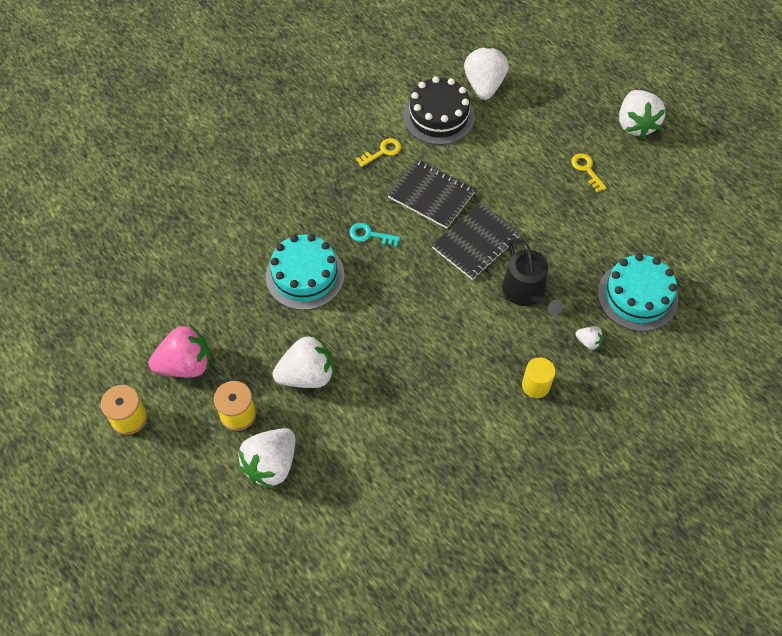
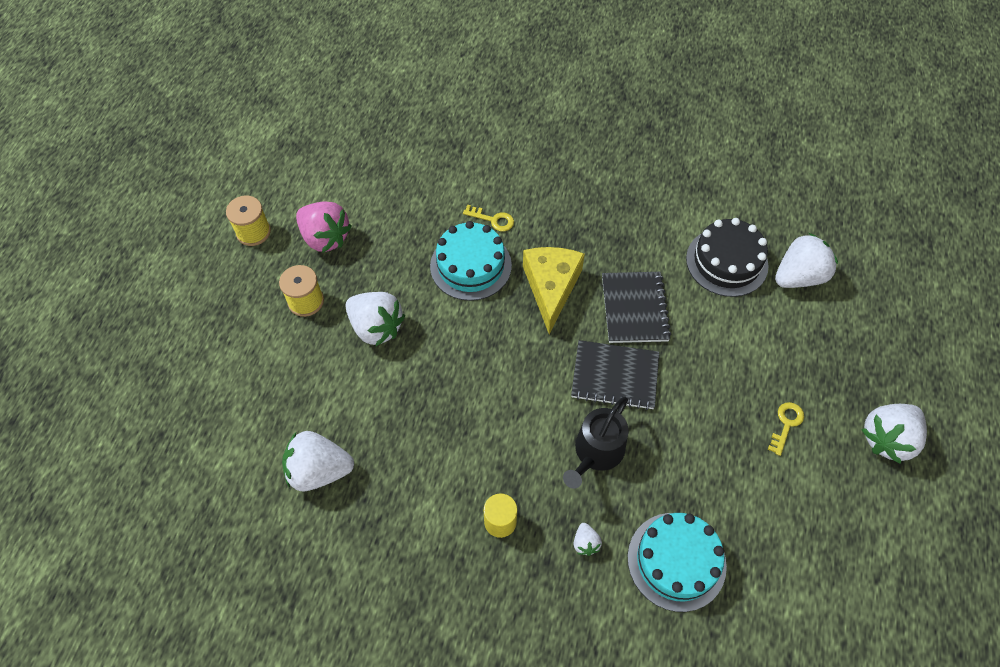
camera: 55 degrees right, 0 degrees up
white strawberry [238,428,295,488] -> white strawberry moved to [282,431,354,492]
turquoise key [350,223,400,247] -> yellow cheese [523,247,585,334]
yellow key [356,138,401,167] -> yellow key moved to [463,205,514,231]

